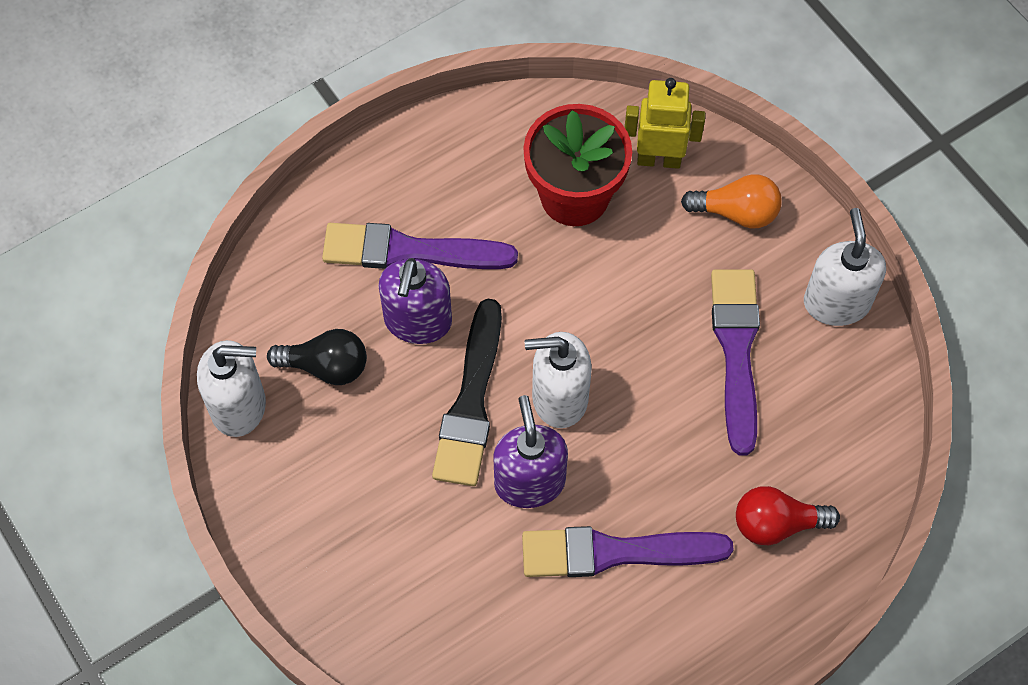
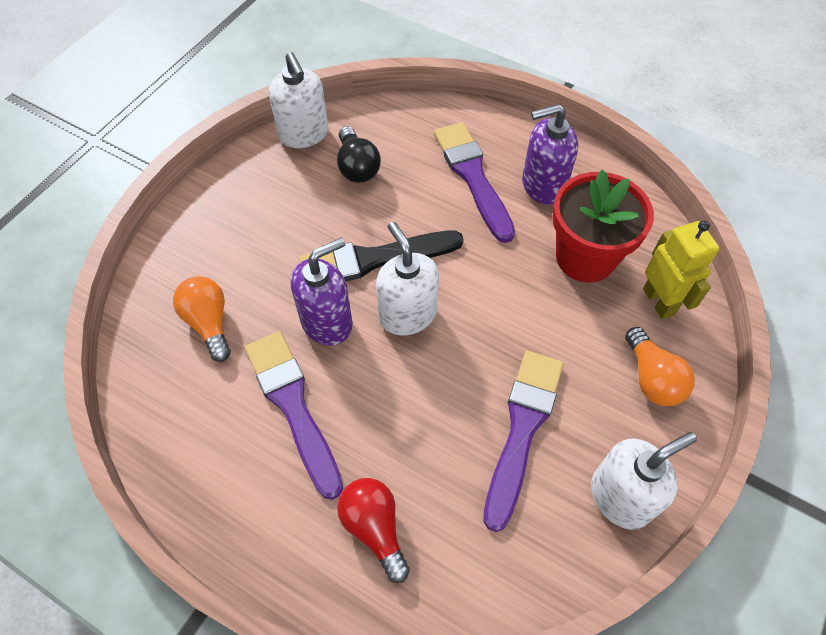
camera: 65 degrees right, 5 degrees down
purple soap dispenser [379,258,452,344] -> purple soap dispenser moved to [522,104,578,205]
purple brush [711,269,760,455] -> purple brush turned 45 degrees counterclockwise [483,351,564,532]
none -> orange light bulb [173,276,231,362]

